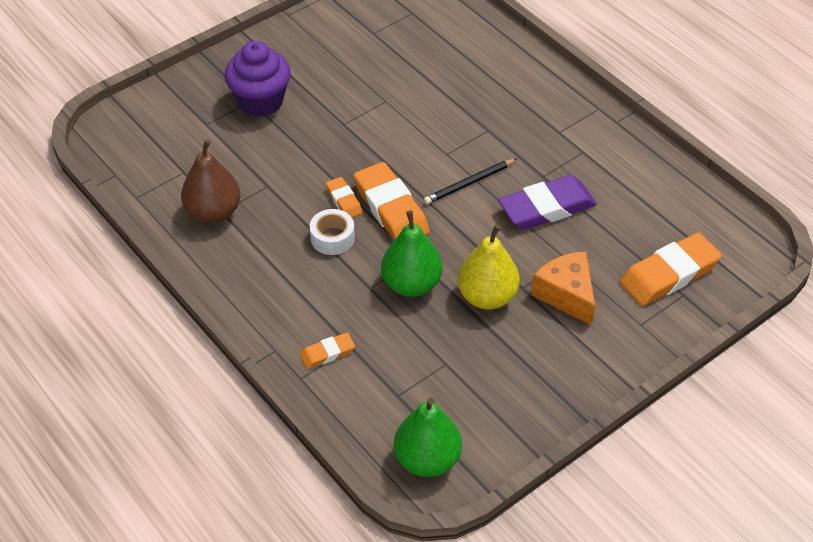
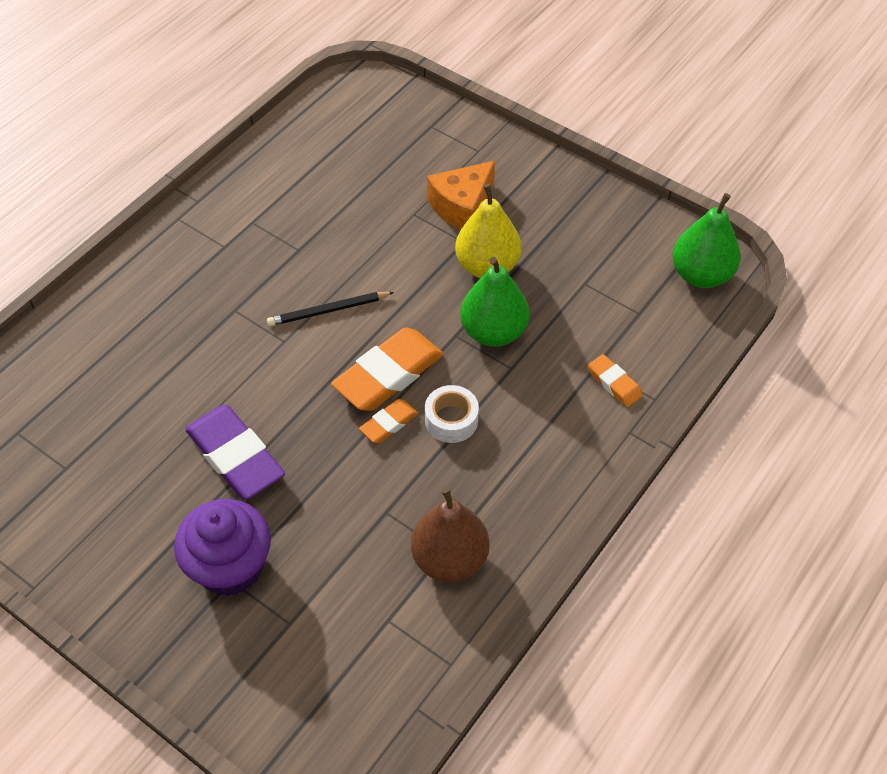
camera: 105 degrees left, 5 degrees up
black pencil [424,159,517,204] -> black pencil turned 120 degrees clockwise [267,292,394,326]
purple eraser [498,175,597,230] -> purple eraser moved to [185,405,285,500]
orange eraser [620,232,722,306] -> none

